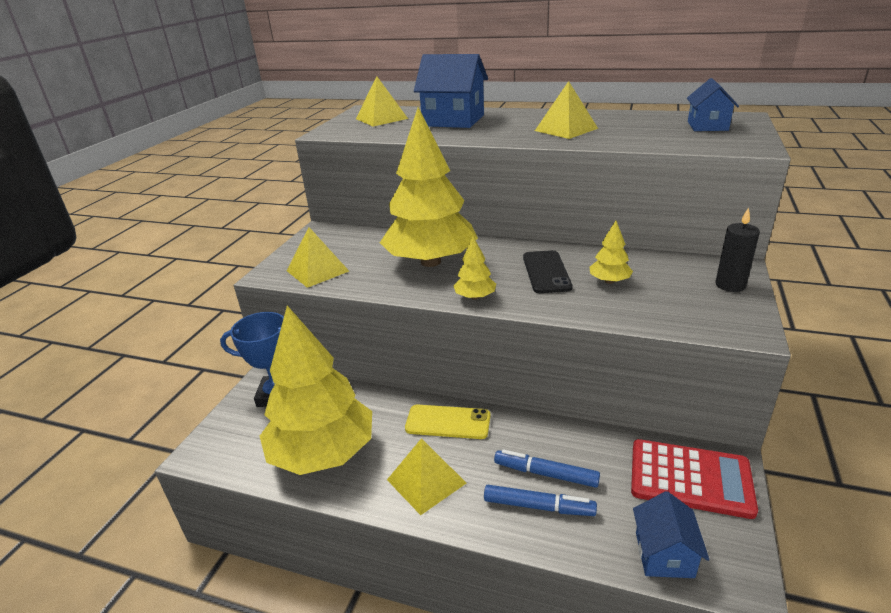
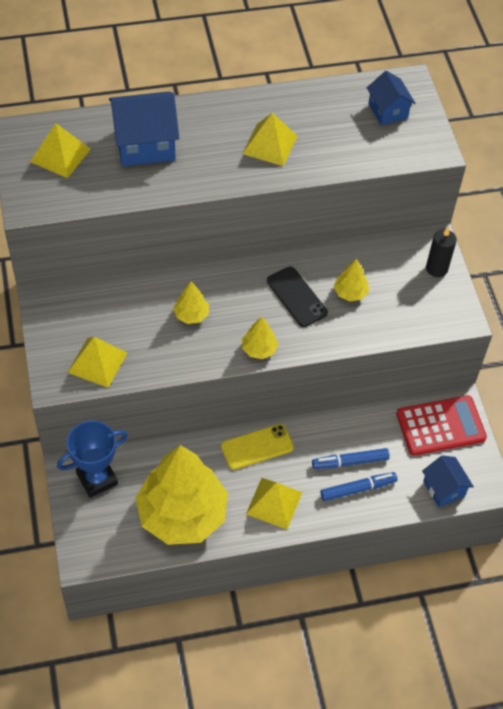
camera: 35 degrees left, 25 degrees up
yellow tree [380,107,478,267] -> yellow tree [173,281,209,324], size x0.40

